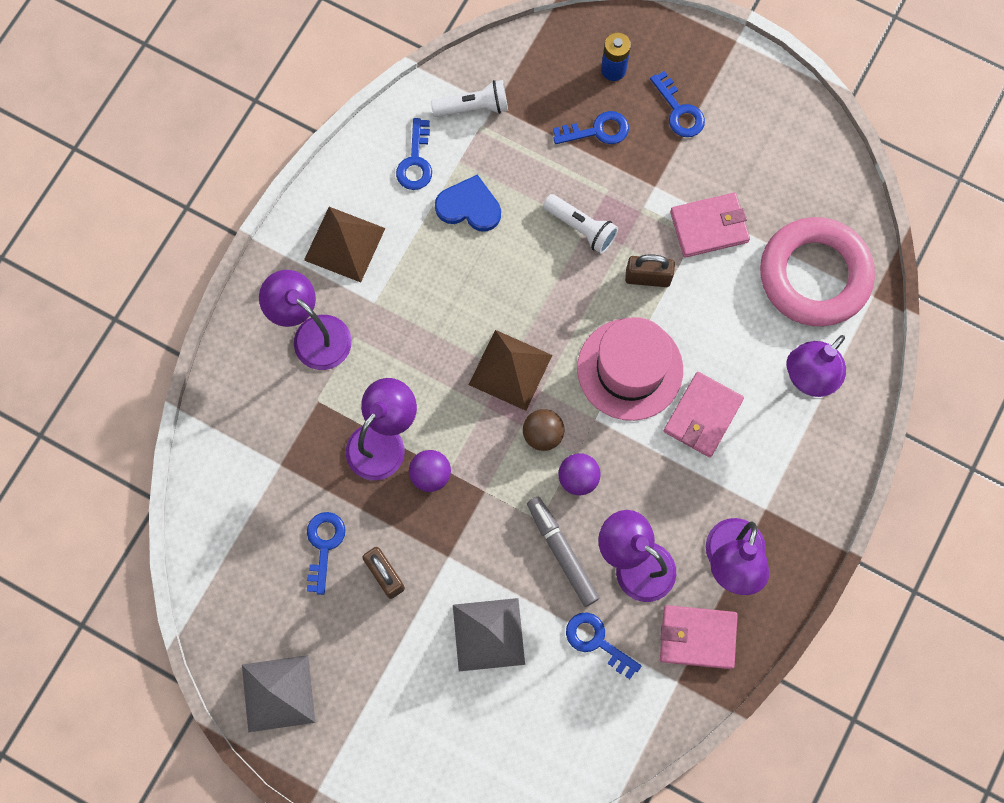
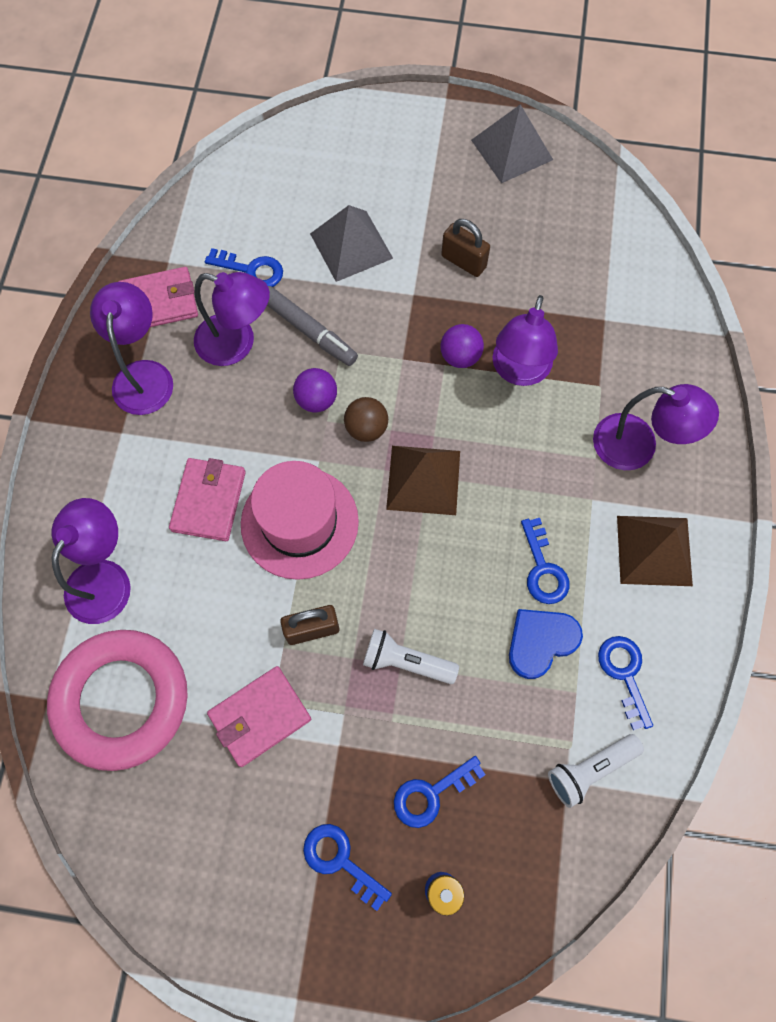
camera: 160 degrees right, 5 degrees down
blue key [307,512,345,595] -> blue key moved to [521,518,570,604]
blue heart [435,175,501,232] -> blue heart turned 150 degrees clockwise [509,609,583,679]

